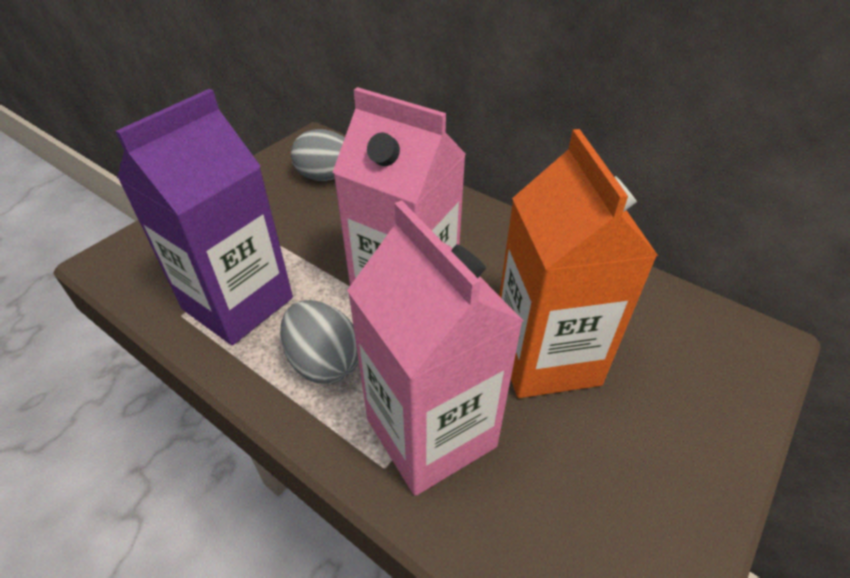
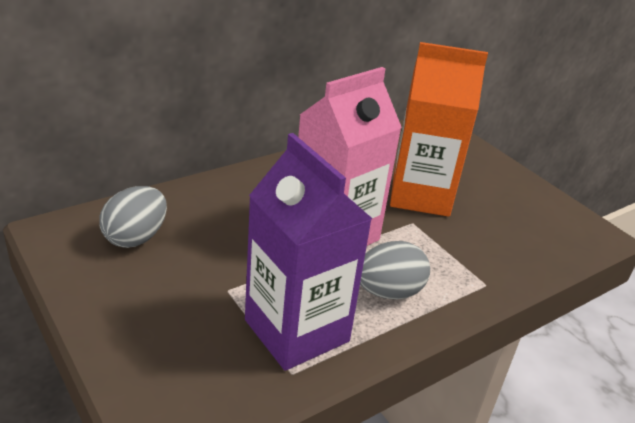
camera: 75 degrees left, 10 degrees down
pink carton [347,200,523,496] -> none

